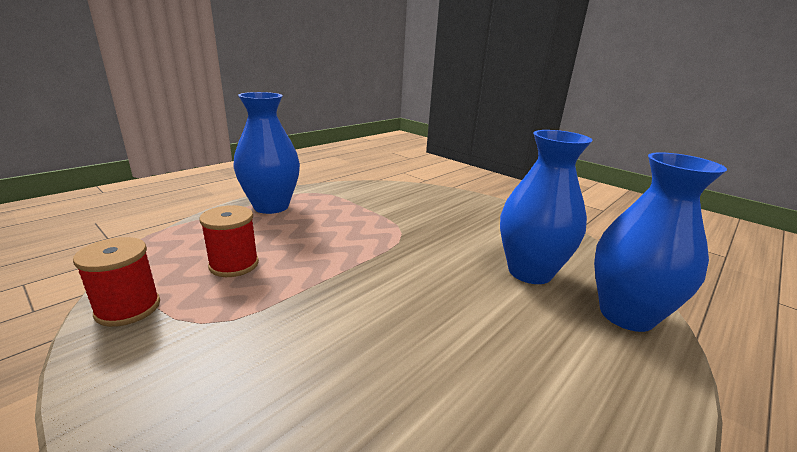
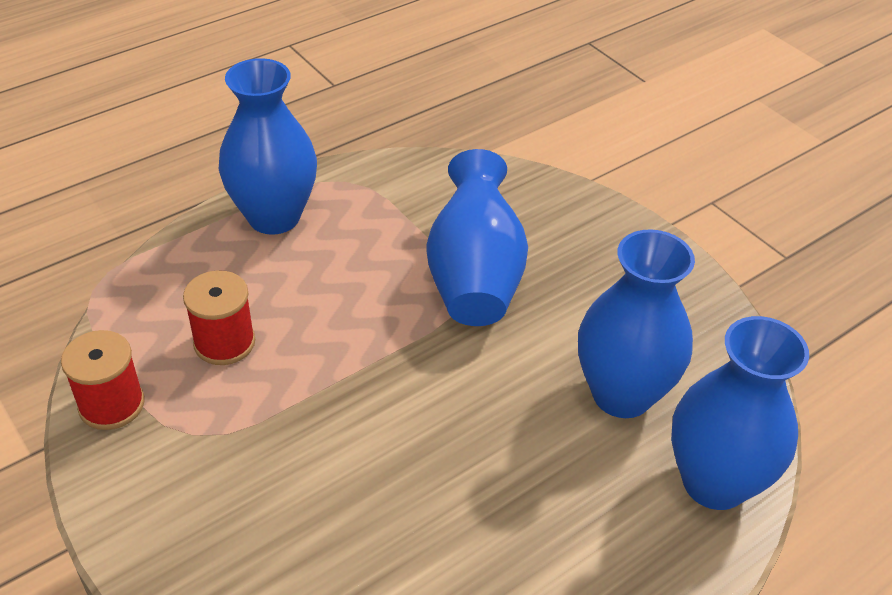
camera: 10 degrees right, 20 degrees up
none -> blue vase [426,149,528,326]

